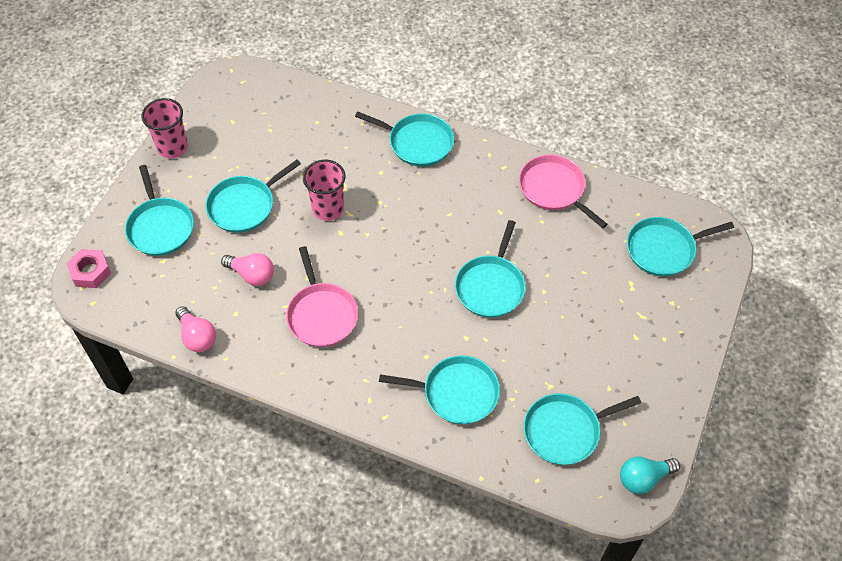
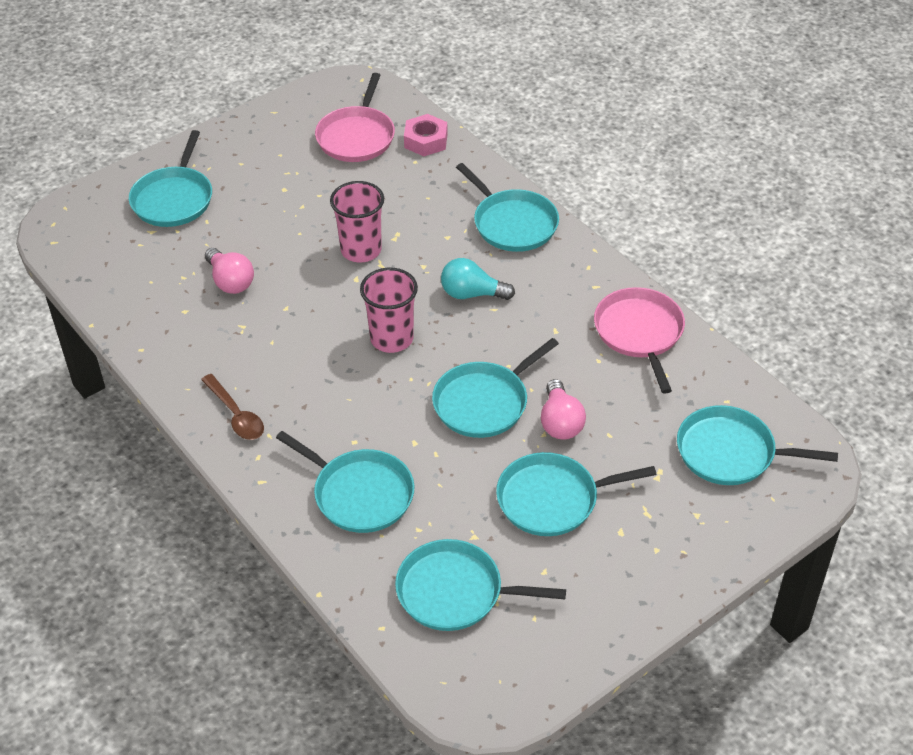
camera: 30 degrees right, 10 degrees down
pink nut [67,249,111,288] -> pink nut moved to [404,114,448,156]
pink cup [141,98,188,159] -> pink cup moved to [360,268,418,353]
pink light bulb [175,306,216,352] -> pink light bulb moved to [541,379,586,439]
turquoise pan [206,160,301,233] -> turquoise pan moved to [496,452,657,536]
pink pan [286,246,358,347] -> pink pan moved to [315,73,395,162]
turquoise light bulb [620,457,680,494] -> turquoise light bulb moved to [441,258,515,300]
none -> brown spoon [201,374,264,440]

